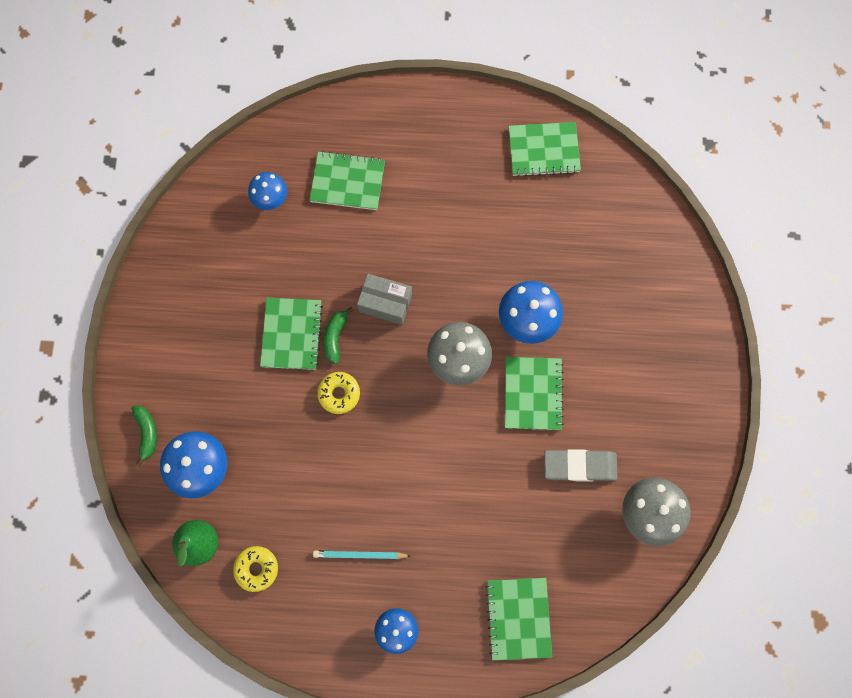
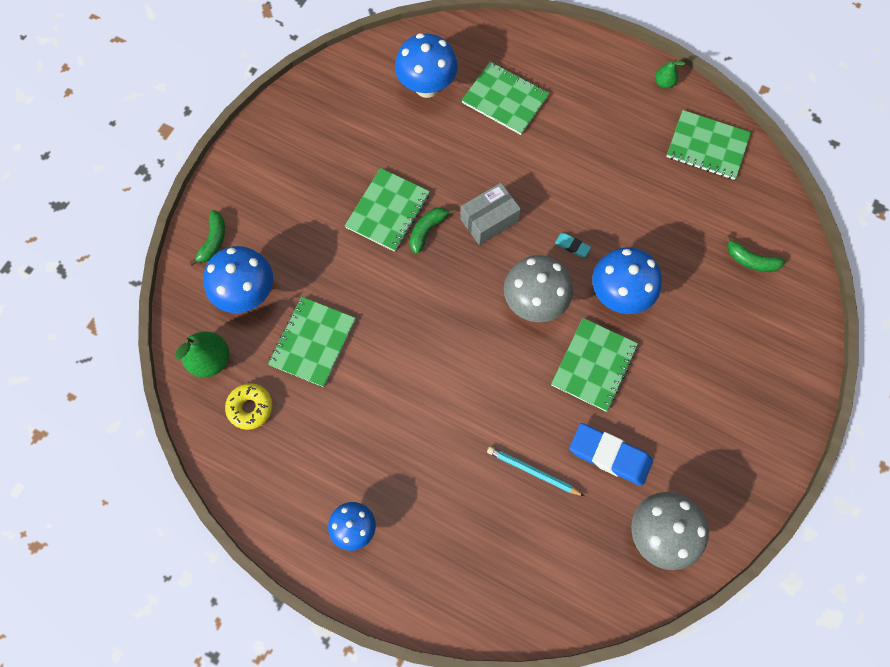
camera: 25 degrees right, 5 degrees down
blue mushroom [248,172,287,210] -> blue mushroom [395,33,458,98], size x1.57
turquoise pencil [313,550,410,559] -> turquoise pencil moved to [487,446,585,496]
yellow donut [317,372,360,414] -> none
grey box [357,274,412,325] -> grey box turned 75 degrees counterclockwise [460,183,521,245]
green notebook [485,578,552,660] -> green notebook moved to [268,297,356,387]
grey eraser [544,449,618,482] -> blue eraser [570,423,653,486]
none -> turquoise eraser [555,233,591,257]
none -> green pear [655,59,685,89]
none -> green banana [725,235,785,272]

